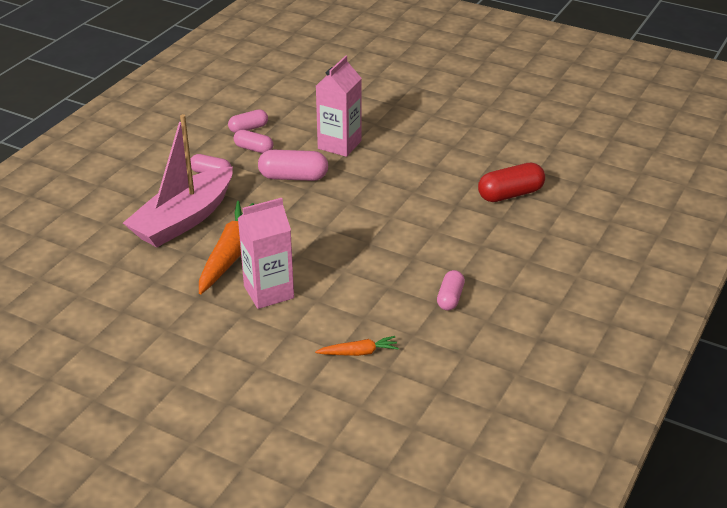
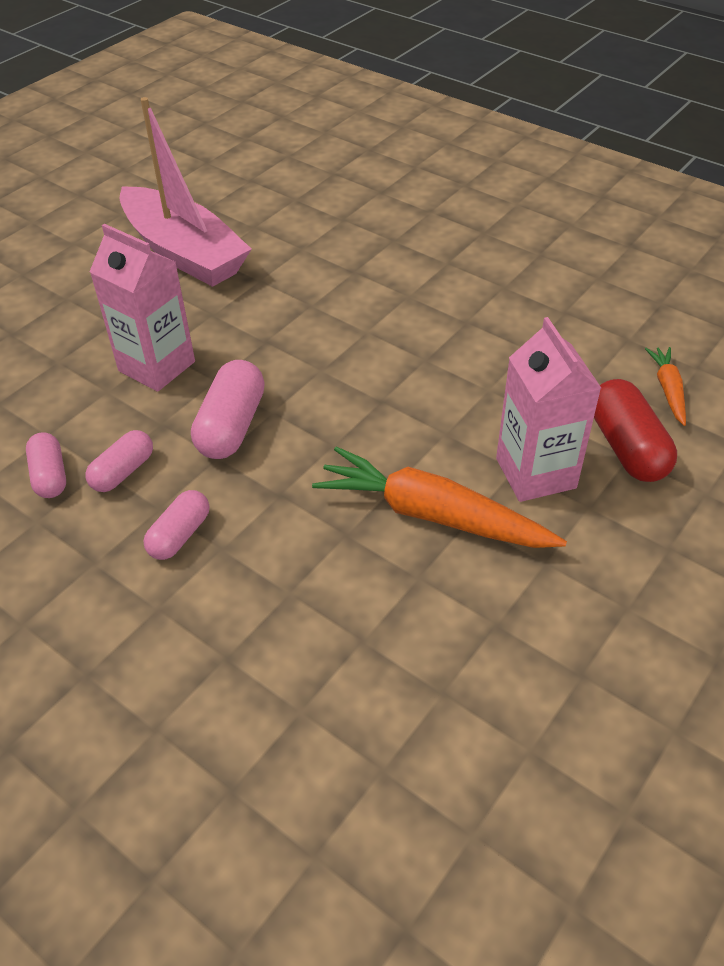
camera: 80 degrees left, 10 degrees up
pink boat [123,114,233,247] -> pink boat moved to [119,97,251,287]
pink capsule [437,270,465,310] -> none
red capsule [478,163,545,202] -> red capsule moved to [594,379,677,482]

